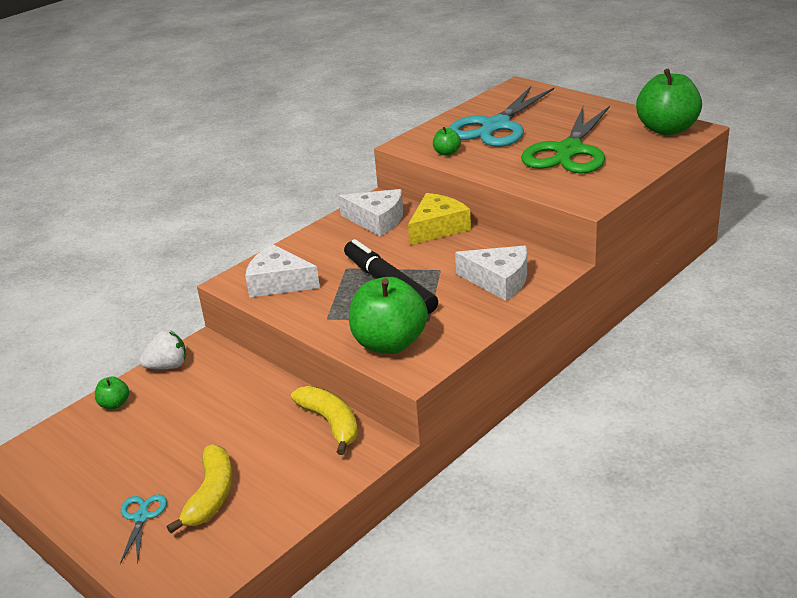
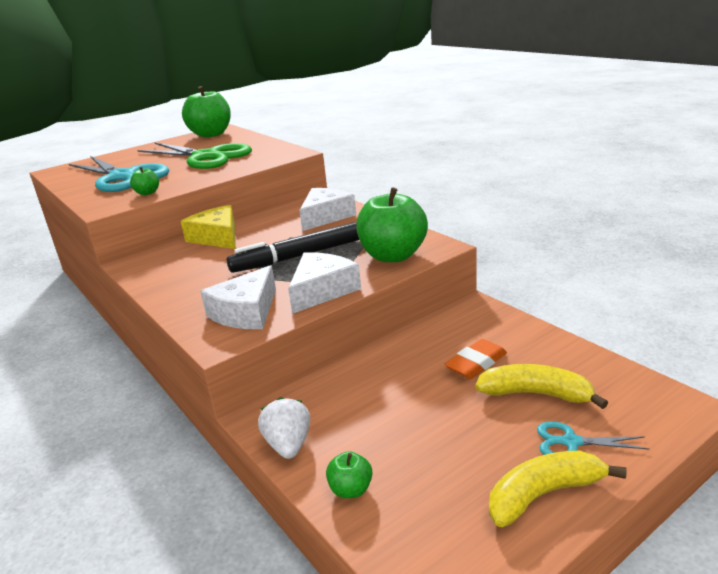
camera: 80 degrees left, 5 degrees down
yellow banana [291,386,358,455] -> yellow banana moved to [489,451,627,527]
white cheese [338,189,403,236] -> white cheese moved to [288,252,361,314]
none -> orange eraser [445,339,507,379]

